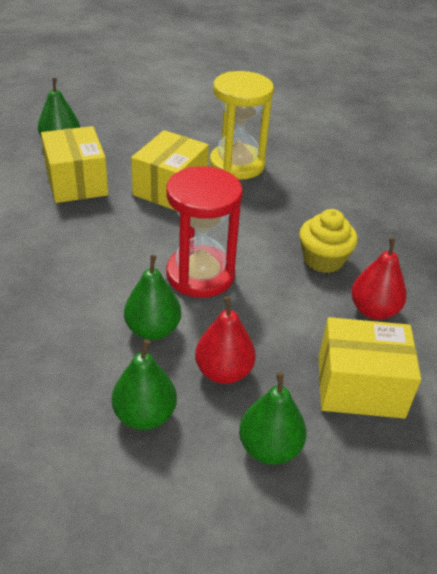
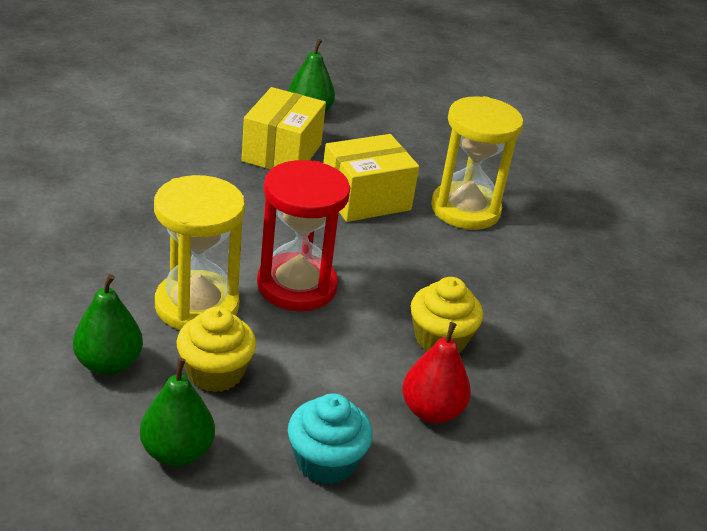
camera: 35 degrees right, 5 degrees down
green pear [124,255,181,340] -> yellow hourglass [154,175,245,331]
red pear [195,296,256,384] -> yellow cupcake [177,307,256,393]
yellow box [319,317,421,419] -> turquoise cupcake [288,393,373,485]

